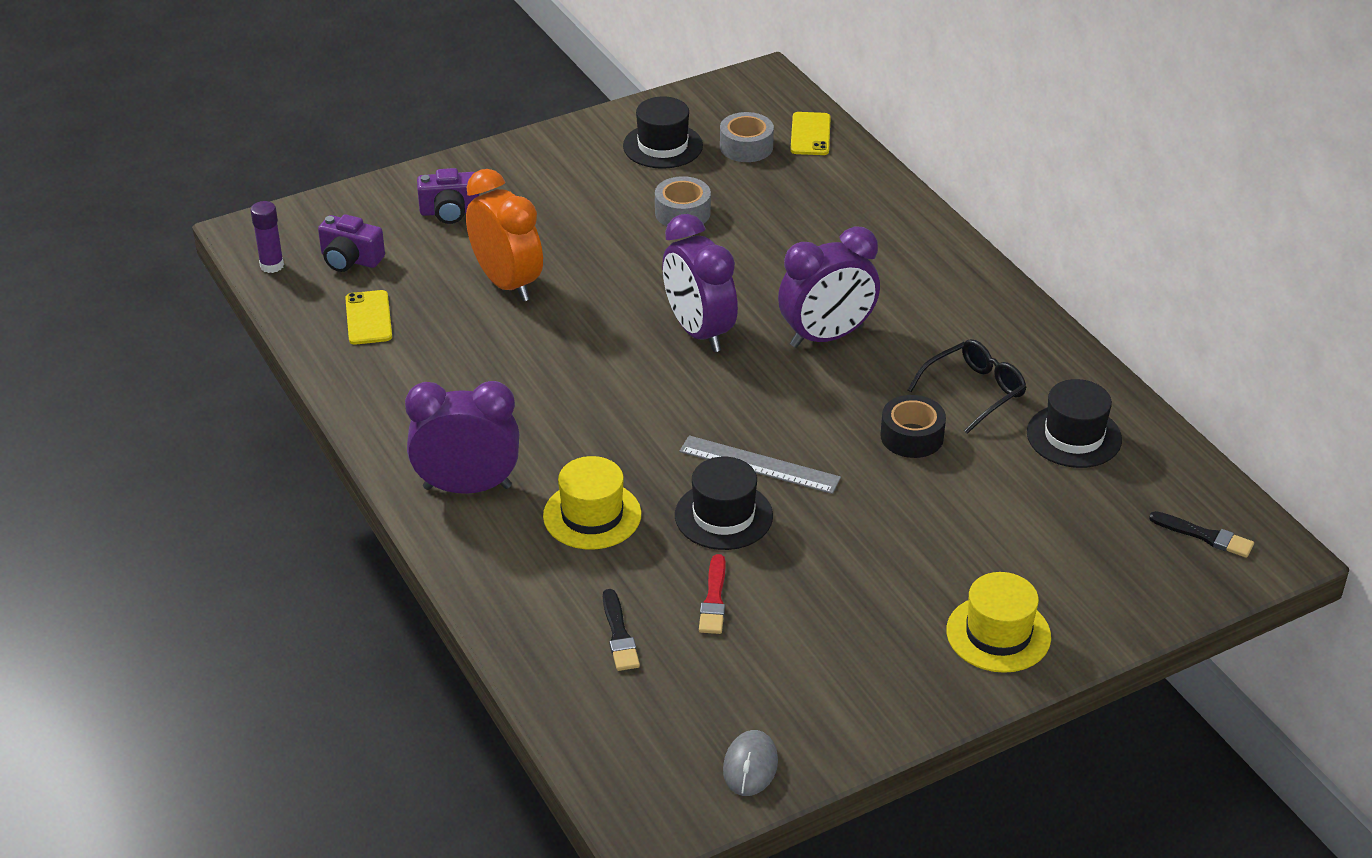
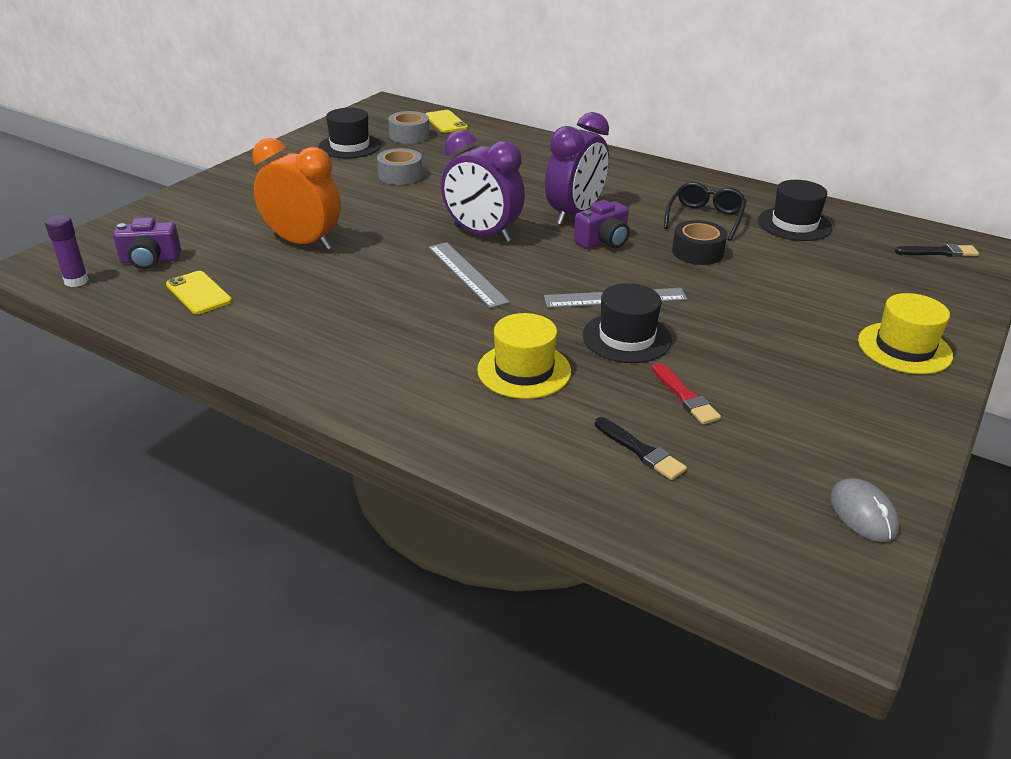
camera: 30 degrees left, 5 degrees down
purple clock [405,381,519,494] -> none
purple camera [417,168,479,224] -> purple camera moved to [574,200,629,249]
none -> grey ruler [429,242,510,308]

